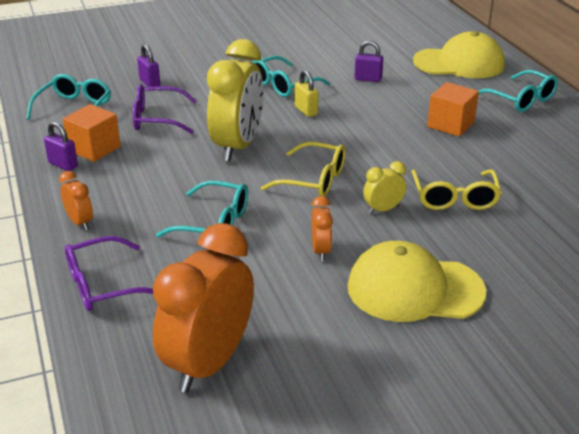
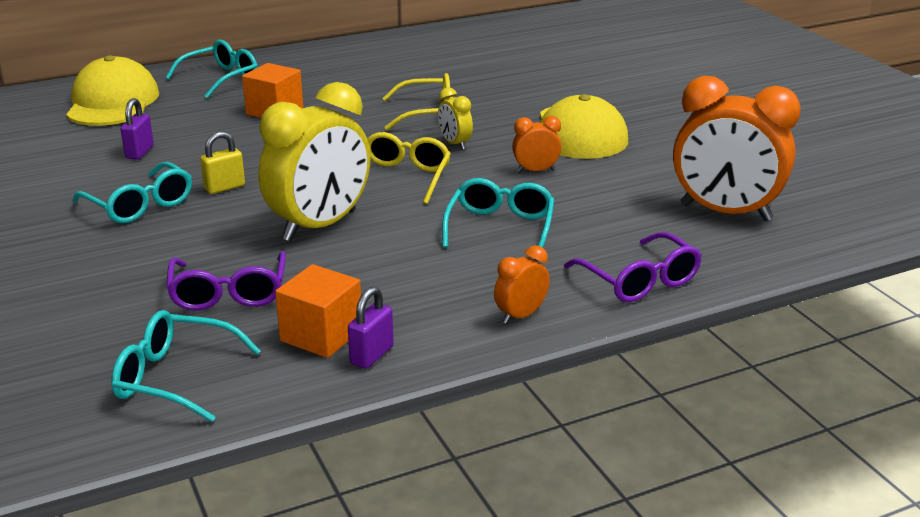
camera: 95 degrees left, 5 degrees down
purple padlock [137,44,160,87] -> none
yellow clock [207,39,264,162] -> yellow clock turned 120 degrees clockwise [258,82,371,241]

